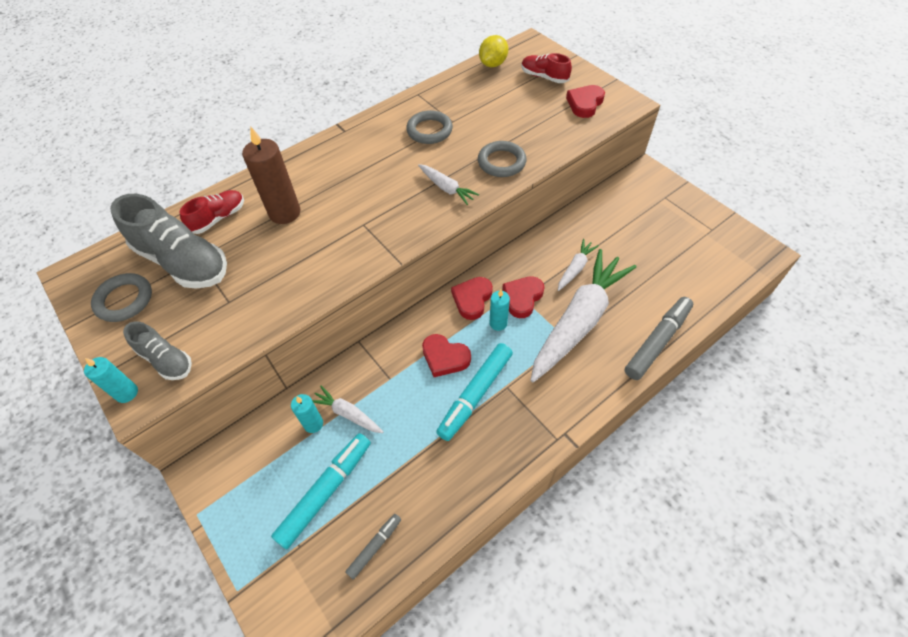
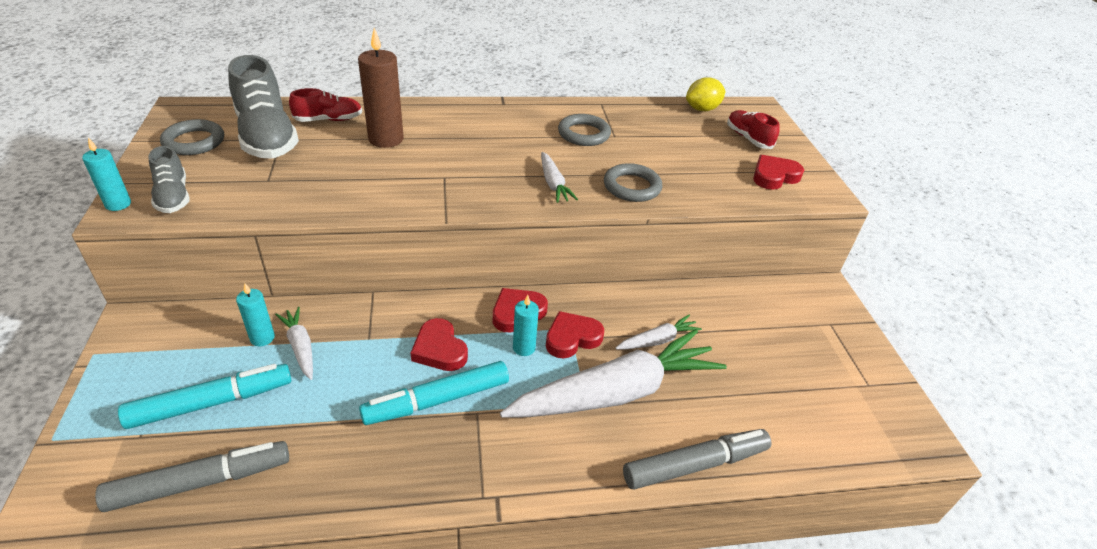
camera: 25 degrees right, 15 degrees down
grey marker [345,514,401,580] -> grey marker [95,441,289,512], size x1.86

